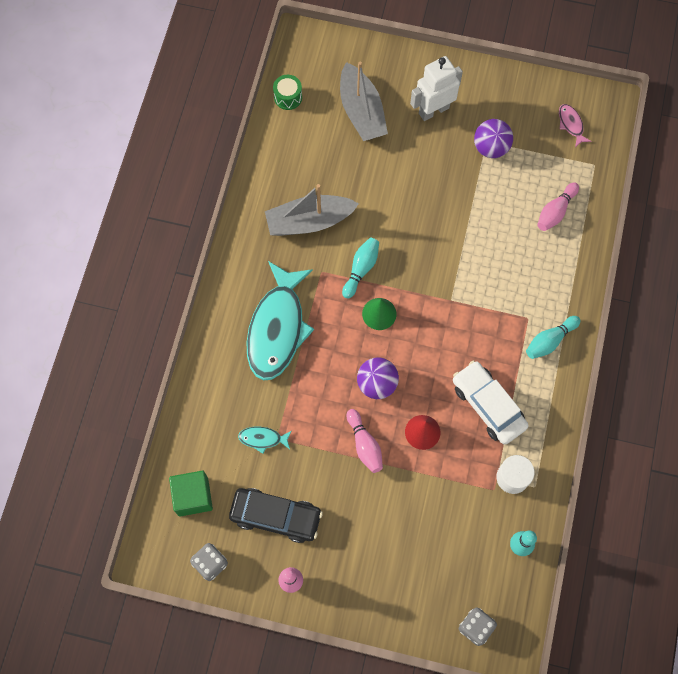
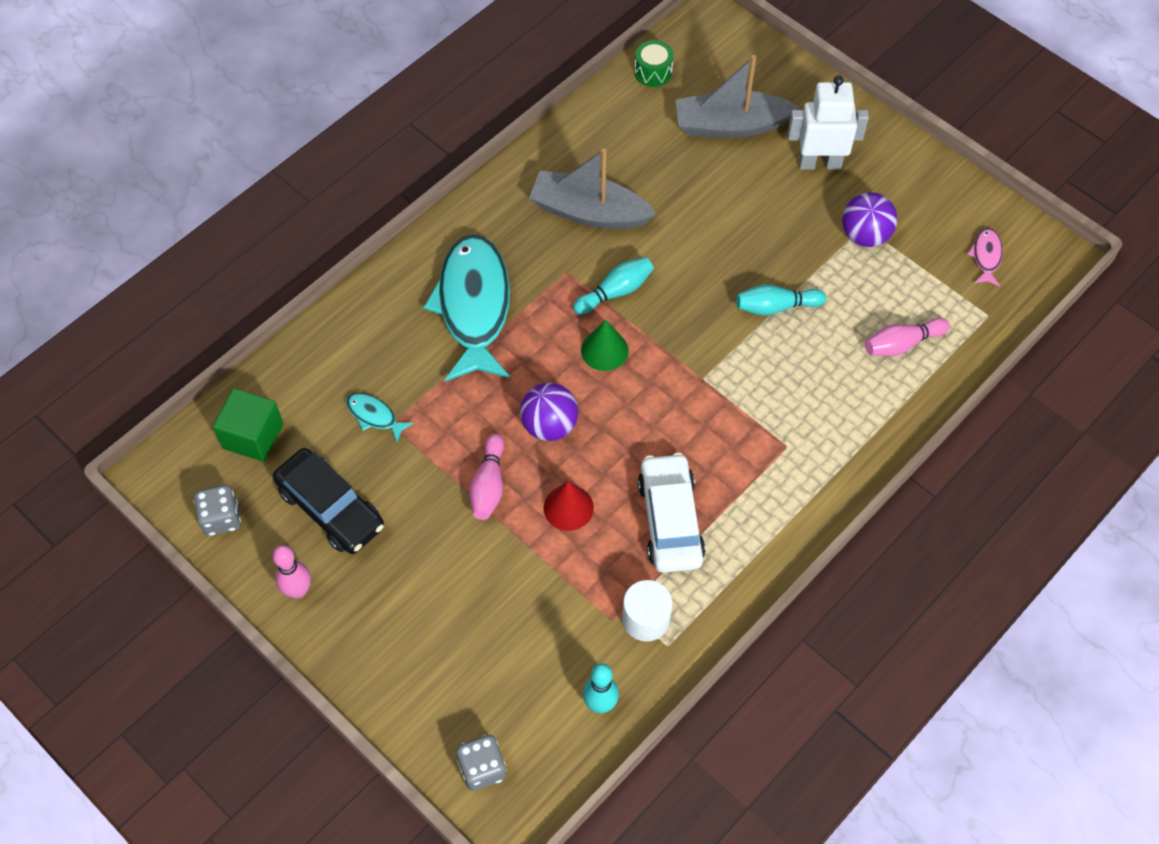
camera: 30 degrees right, 10 degrees down
turquoise fish [247,261,314,381] -> turquoise fish turned 135 degrees clockwise [423,234,510,382]
grey boat [340,62,388,141] -> grey boat turned 75 degrees clockwise [676,55,799,138]
turquoise bowling pin [526,316,580,359] -> turquoise bowling pin moved to [736,285,826,316]

